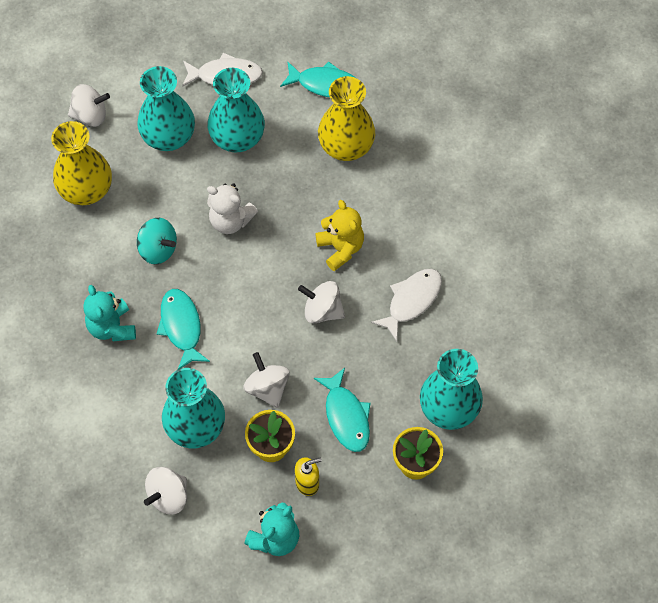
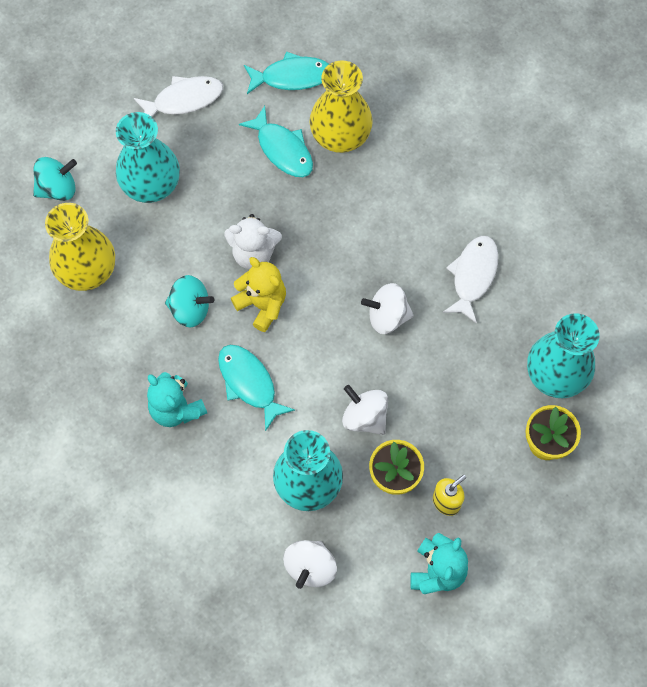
camera: 20 degrees left, 5 degrees up
white spinning top [68,84,110,127] -> turquoise spinning top [33,157,77,201]
turquoise vase [207,68,265,152] -> none
turquoise fish [314,368,371,452] -> turquoise fish moved to [239,106,313,177]
yellow teddy bear [315,200,364,271] -> yellow teddy bear moved to [231,257,286,332]

